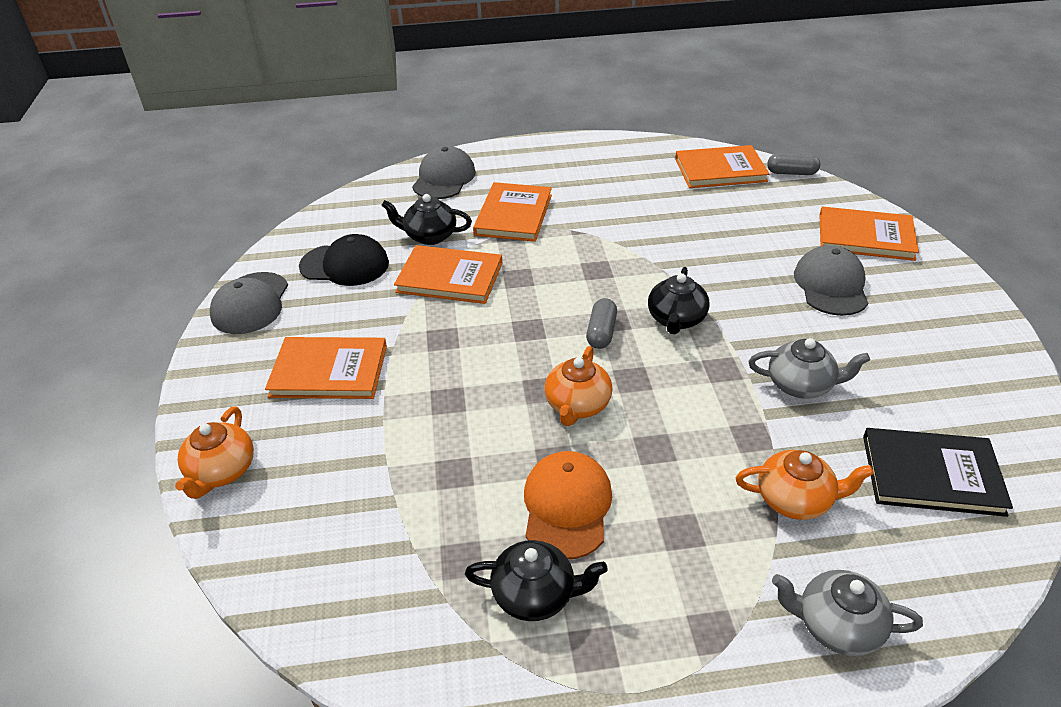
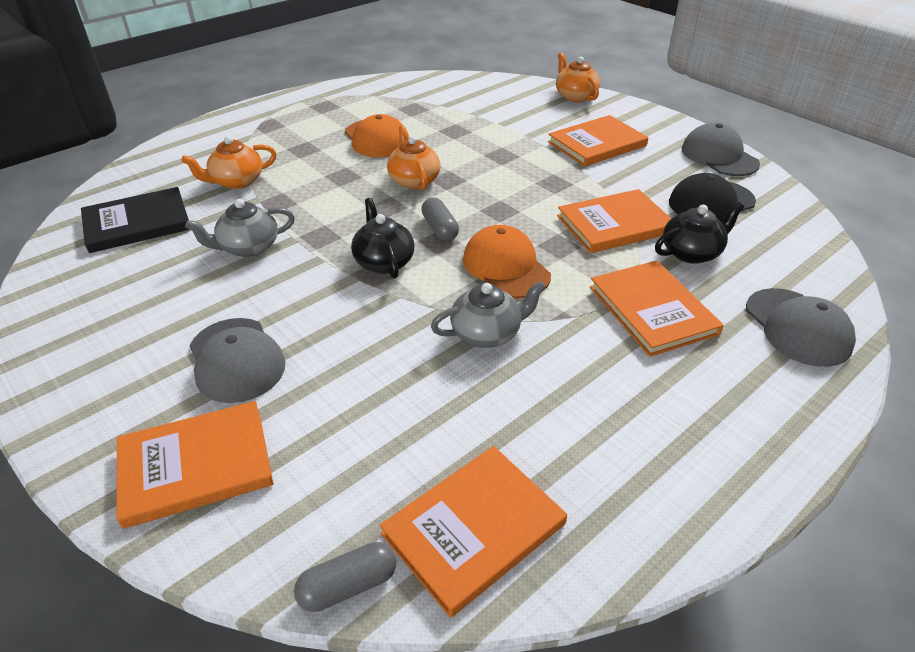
camera: 145 degrees right, 0 degrees up
black teapot [465,540,608,621] -> none
grey teapot [772,570,923,656] -> grey teapot moved to [431,281,546,348]
none -> orange cap [463,225,551,299]

